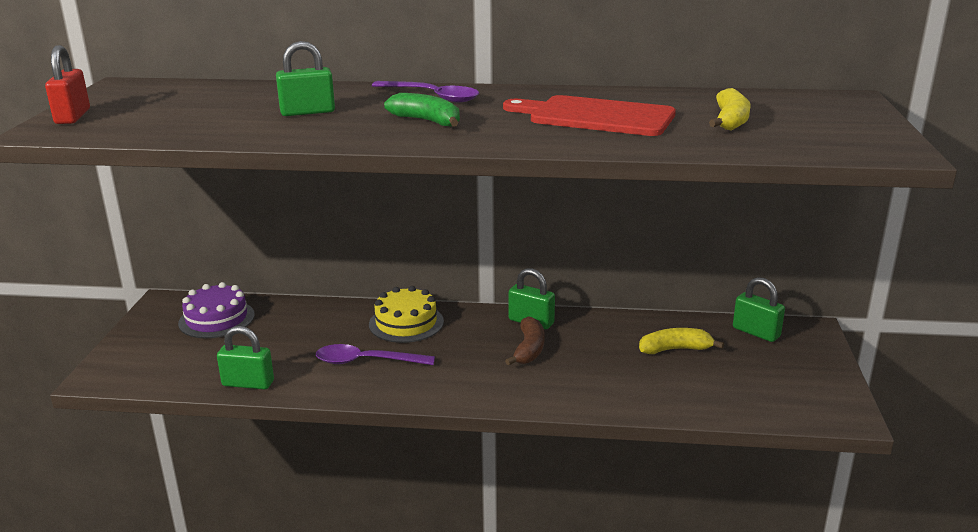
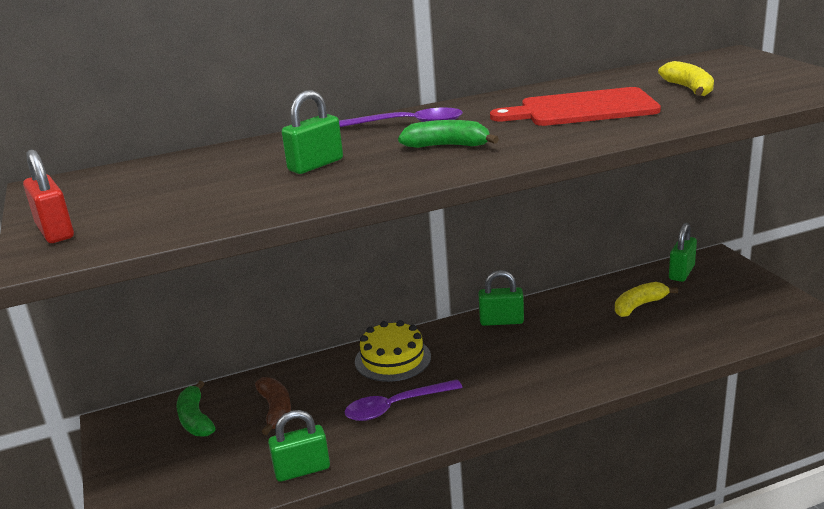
camera: 25 degrees left, 0 degrees up
purple cake [178,282,255,338] -> green banana [177,381,216,437]
brown banana [505,316,545,365] -> brown banana moved to [255,377,291,435]
green padlock [733,277,785,342] -> green padlock turned 75 degrees counterclockwise [669,223,697,282]

